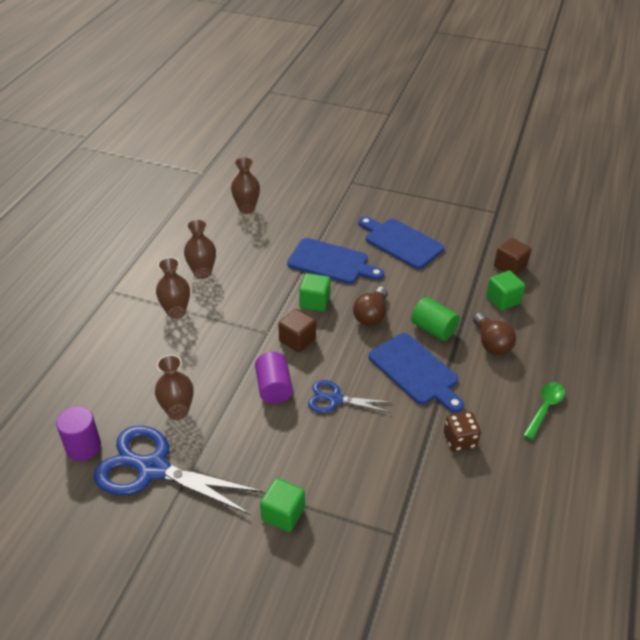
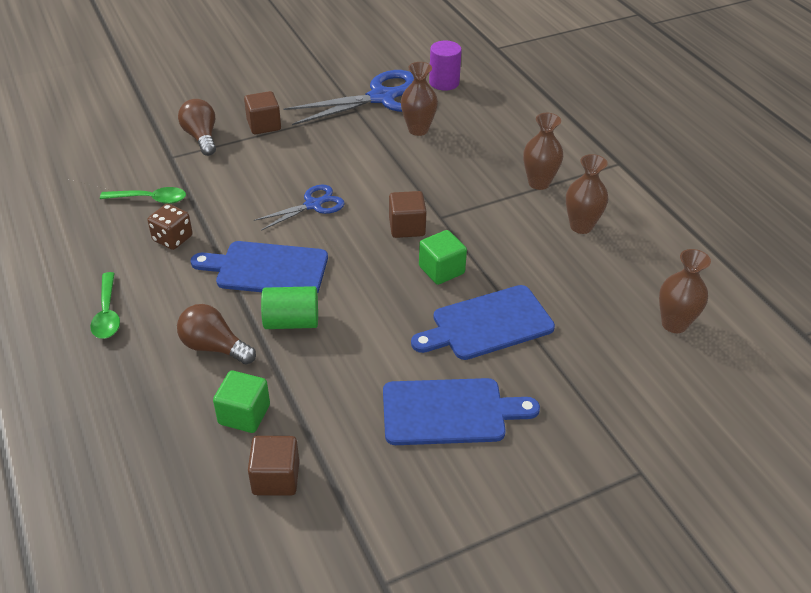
camera: 135 degrees right, 0 degrees up
purple cylinder [255,352,293,404] -> none
green cube [260,478,305,532] -> brown cube [244,91,281,134]
brown light bulb [353,287,388,326] -> brown light bulb moved to [178,99,216,156]
none -> green spoon [100,187,186,204]

